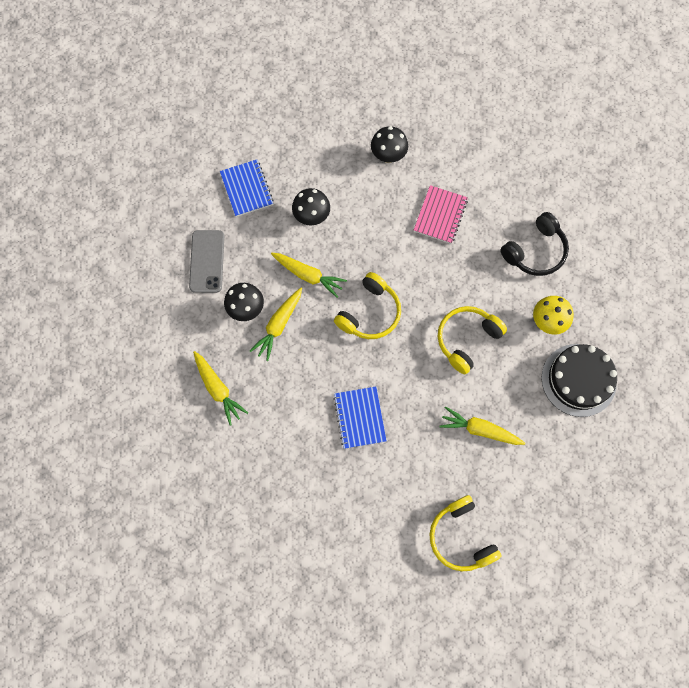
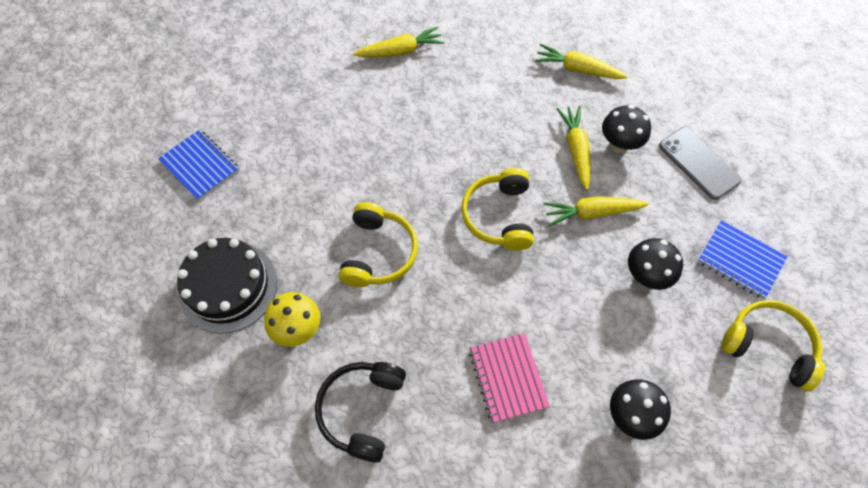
camera: 145 degrees right, 10 degrees down
blue notebook [334,387,387,449] -> blue notebook moved to [158,130,239,201]
yellow headphones [429,495,502,571] -> yellow headphones moved to [721,300,825,392]
yellow carrot [440,407,525,445] -> yellow carrot moved to [353,26,445,57]

